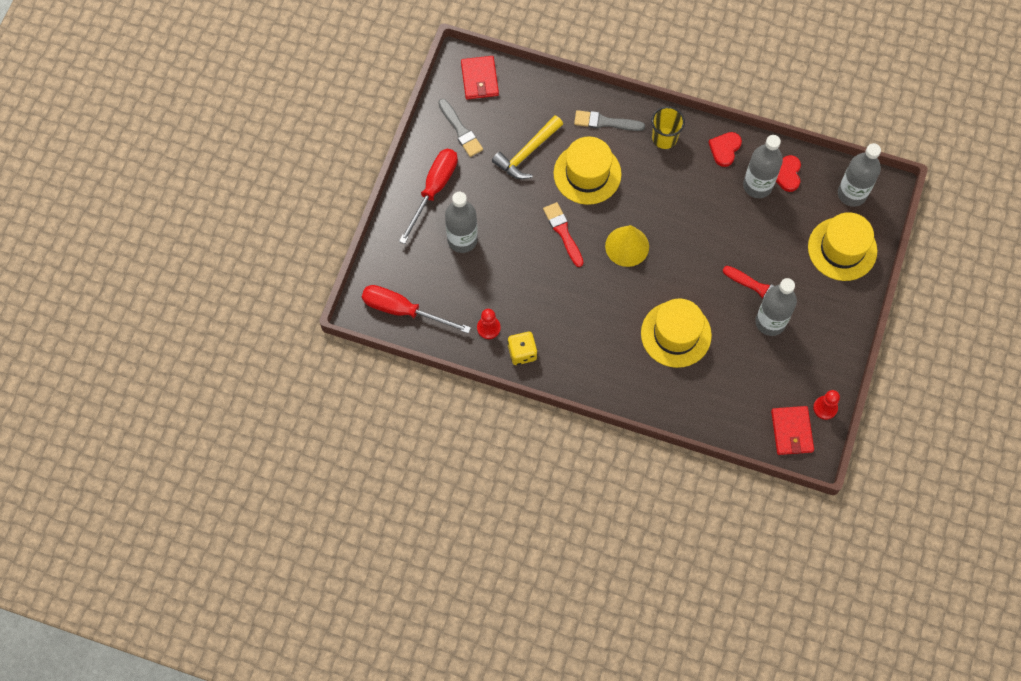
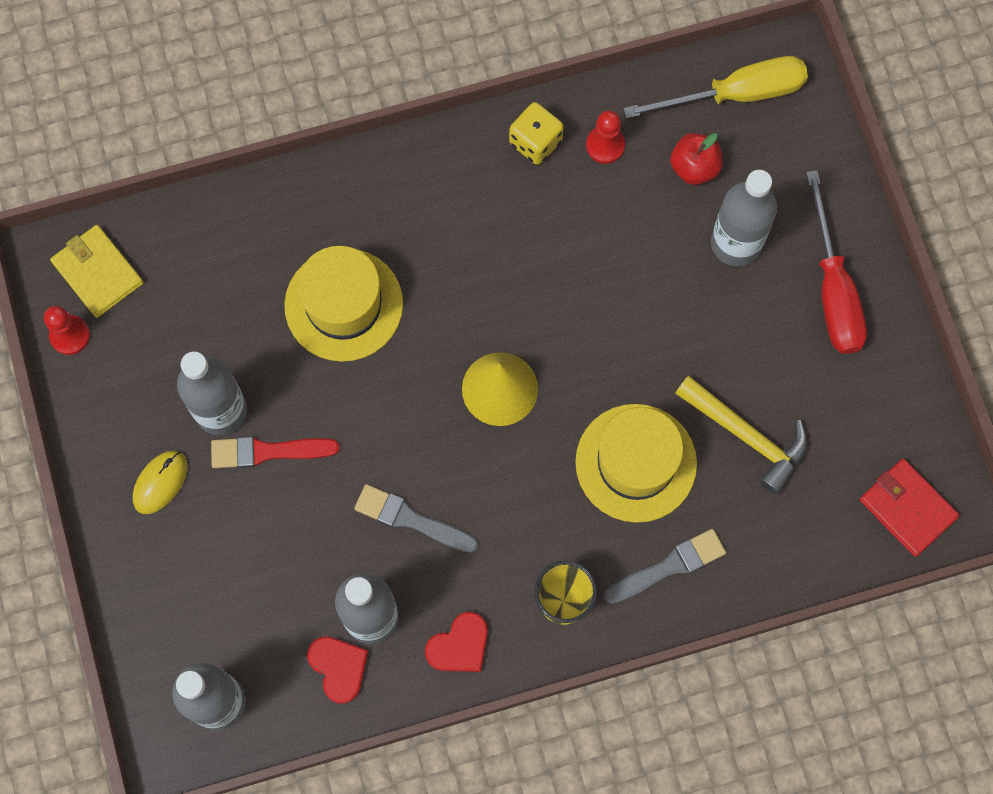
camera: 145 degrees right, 5 degrees up
red screwdriver [362,285,471,334] -> yellow screwdriver [623,56,808,119]
grey brush [438,99,483,157] -> grey brush moved to [354,484,478,553]
yellow hammer [492,115,563,179] -> yellow hammer turned 120 degrees clockwise [675,376,808,495]
red brush [543,202,584,267] -> none
red heart [708,132,742,167] -> red heart turned 60 degrees clockwise [425,612,488,672]
red wallet [771,406,814,455] -> yellow wallet [50,225,143,318]
yellow hat [808,212,877,281] -> none
none -> yellow mouse [133,451,187,514]
none -> red apple [670,133,723,185]

